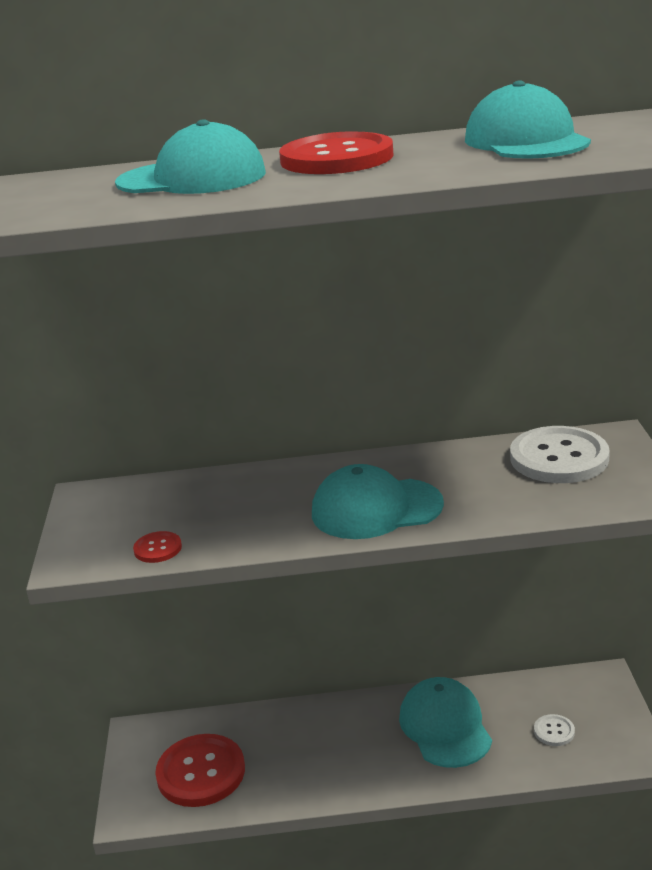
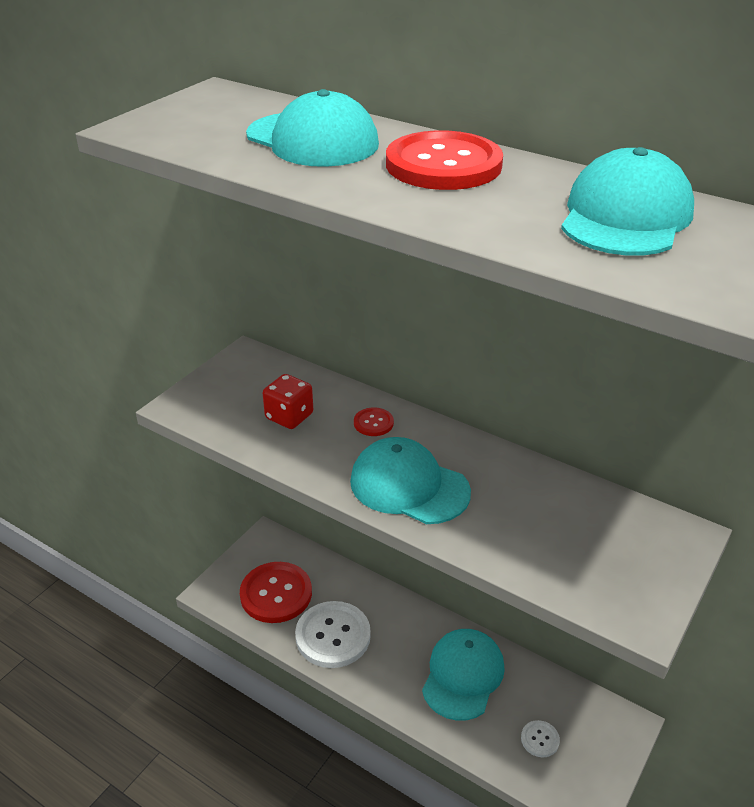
camera: 35 degrees right, 10 degrees up
red button [133,531,182,563] -> red button moved to [354,407,394,436]
white button [510,426,610,483] -> white button moved to [295,601,371,668]
none -> red dice [263,374,313,429]

